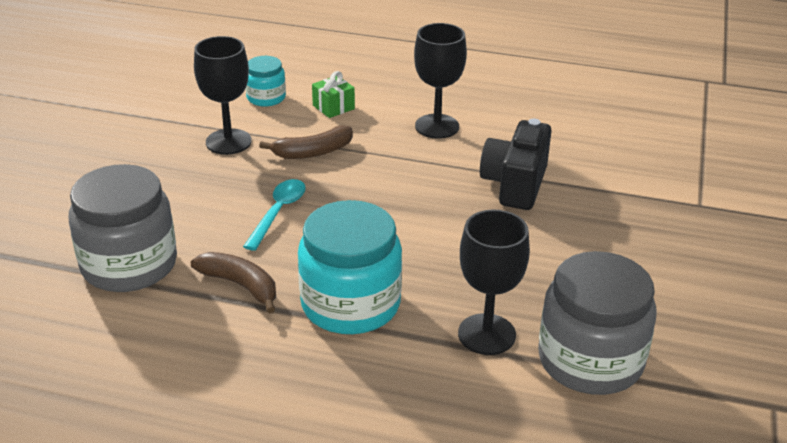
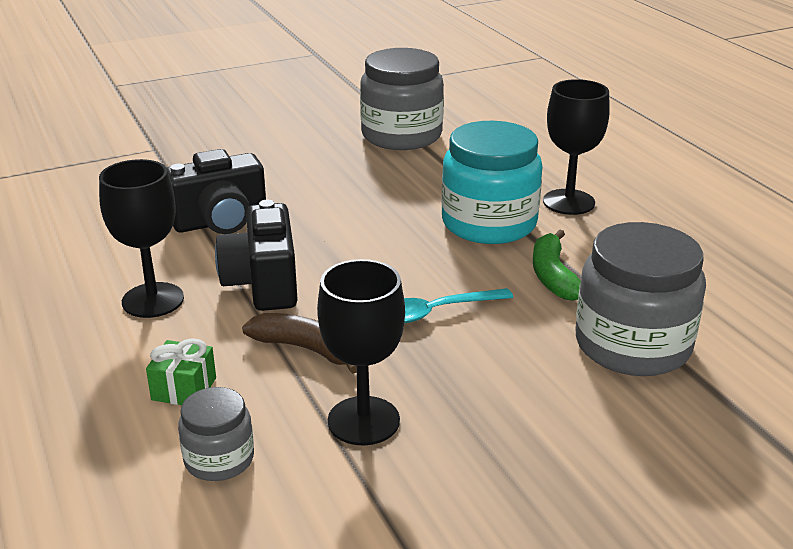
camera: 130 degrees left, 5 degrees down
brown banana [191,252,276,313] -> green banana [533,230,581,301]
turquoise jar [245,56,286,107] -> grey jar [178,387,254,481]
black goblet [458,210,530,355] -> black goblet moved to [543,79,610,215]
none -> black camera [215,200,298,311]

